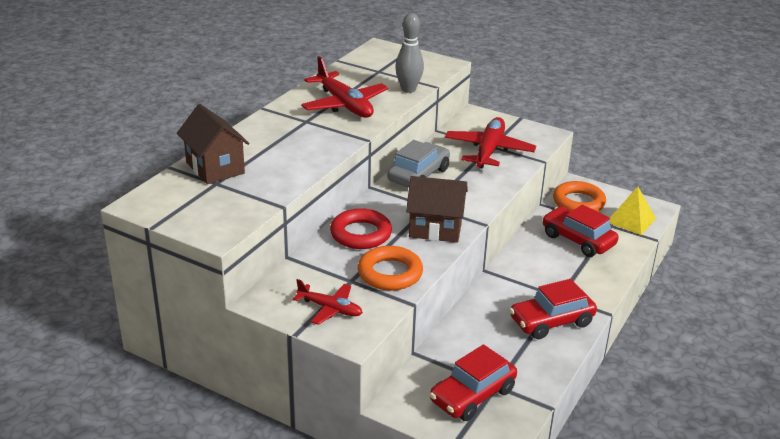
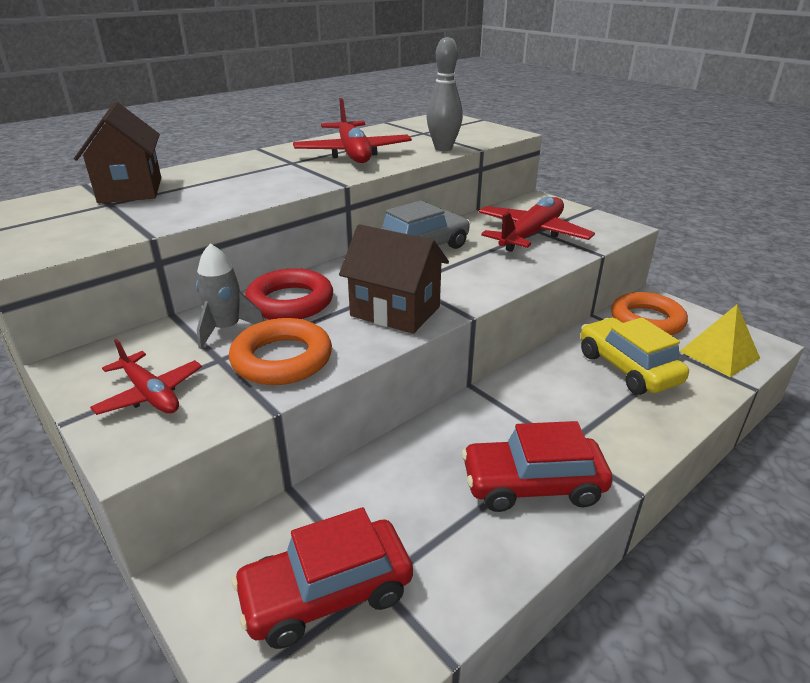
camera: 20 degrees right, 0 degrees up
red car [542,205,619,257] -> yellow car [580,317,689,395]
none -> grey rocket [196,243,264,349]

